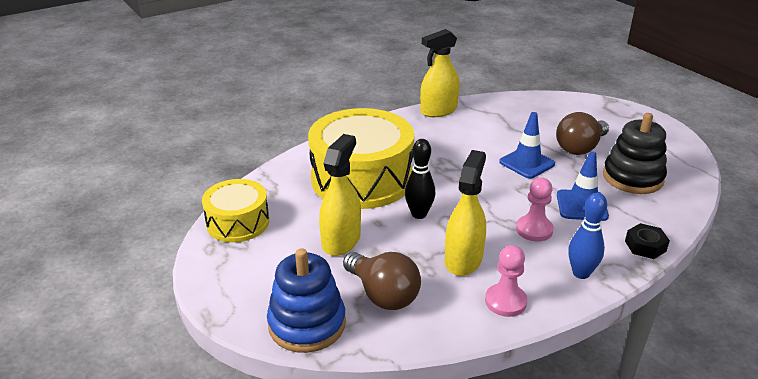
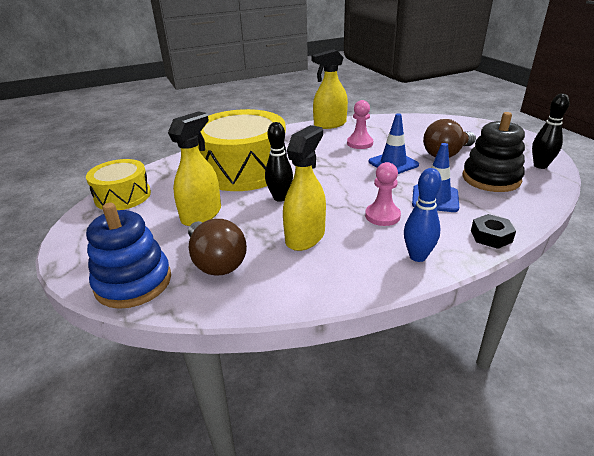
camera: 10 degrees right, 0 degrees up
pink pawn [485,245,527,317] -> pink pawn moved to [347,100,373,149]
none -> black bowling pin [532,94,570,169]

